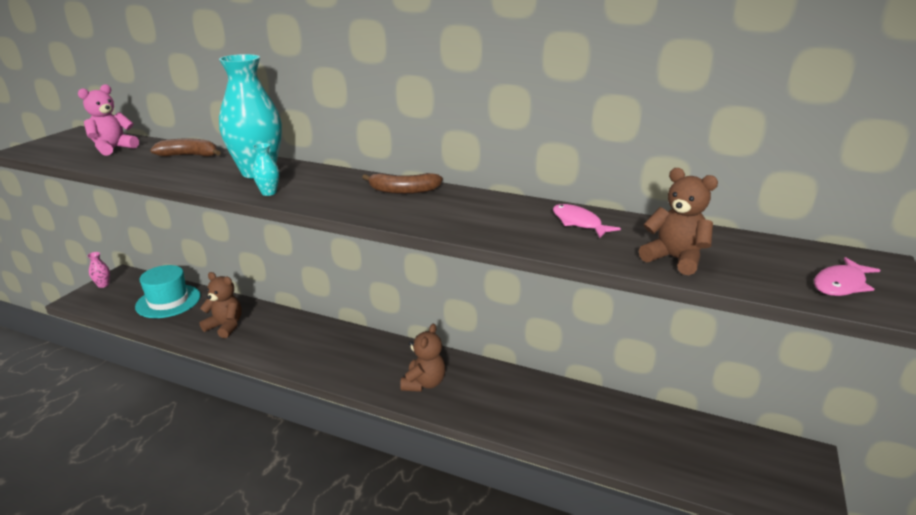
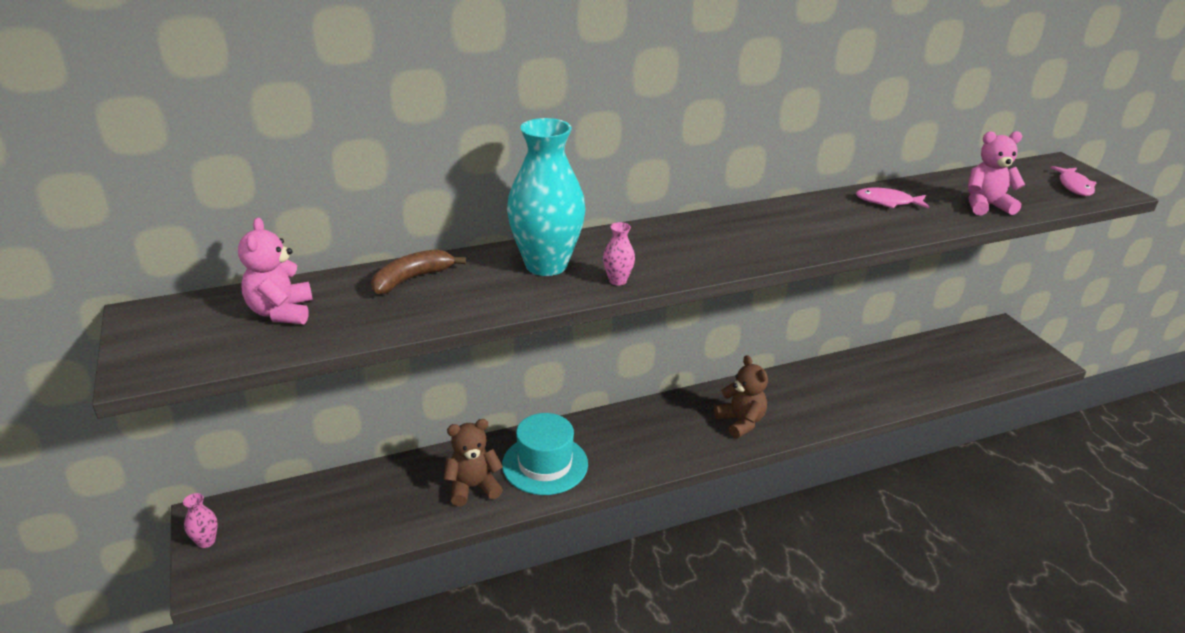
camera: 45 degrees left, 5 degrees up
turquoise hat [135,265,201,318] -> turquoise hat moved to [502,413,588,495]
turquoise vase [252,143,279,196] -> pink vase [603,222,635,286]
brown banana [362,173,443,194] -> none
brown teddy bear [639,168,718,275] -> pink teddy bear [968,131,1025,216]

